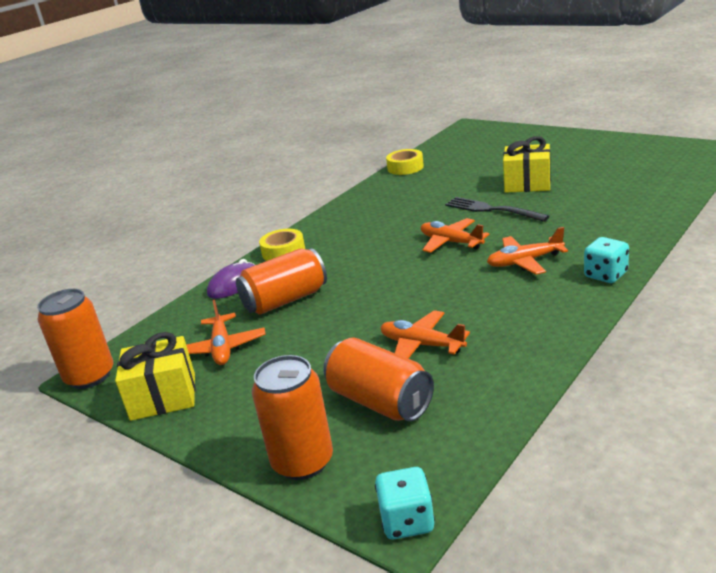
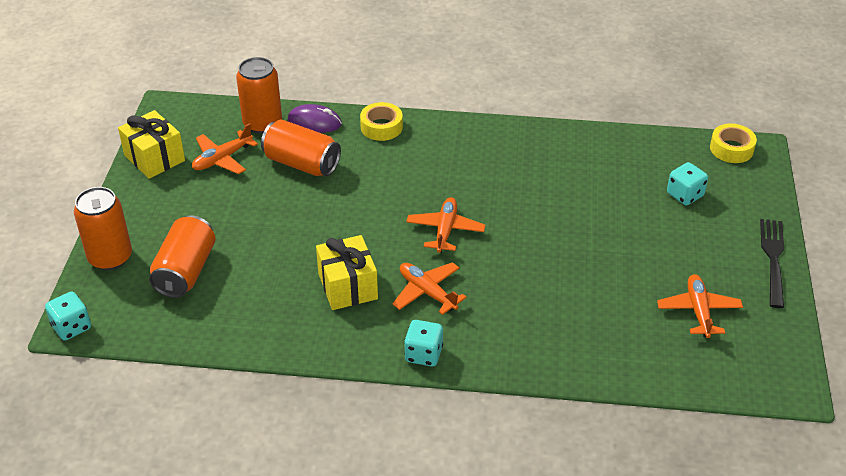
camera: 55 degrees right, 15 degrees up
orange can [37,289,113,389] -> orange can moved to [236,57,282,134]
orange plane [380,310,470,359] -> orange plane moved to [657,274,743,338]
yellow tape [386,149,424,175] -> yellow tape moved to [710,124,757,163]
black fork [445,197,549,222] -> black fork moved to [760,219,784,308]
yellow gift [503,136,551,193] -> yellow gift moved to [316,235,378,310]
none -> turquoise dice [667,162,708,205]

